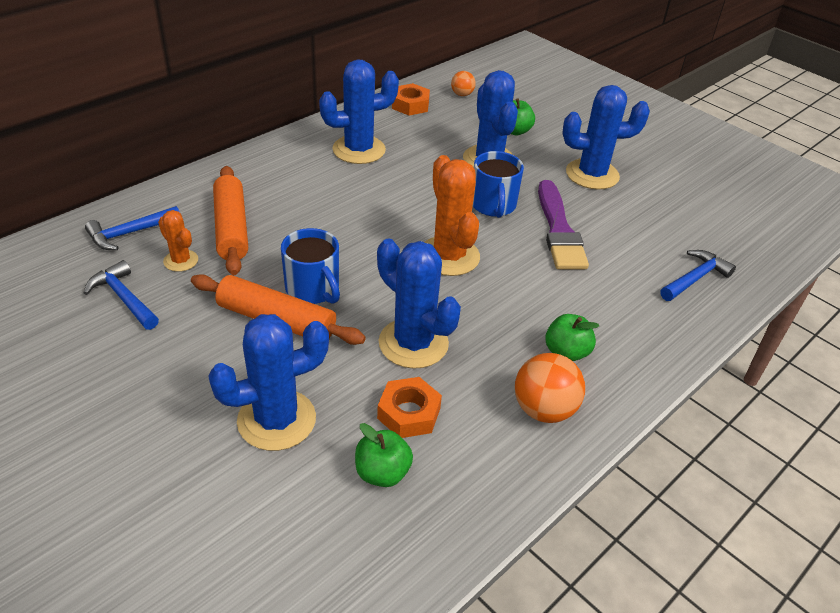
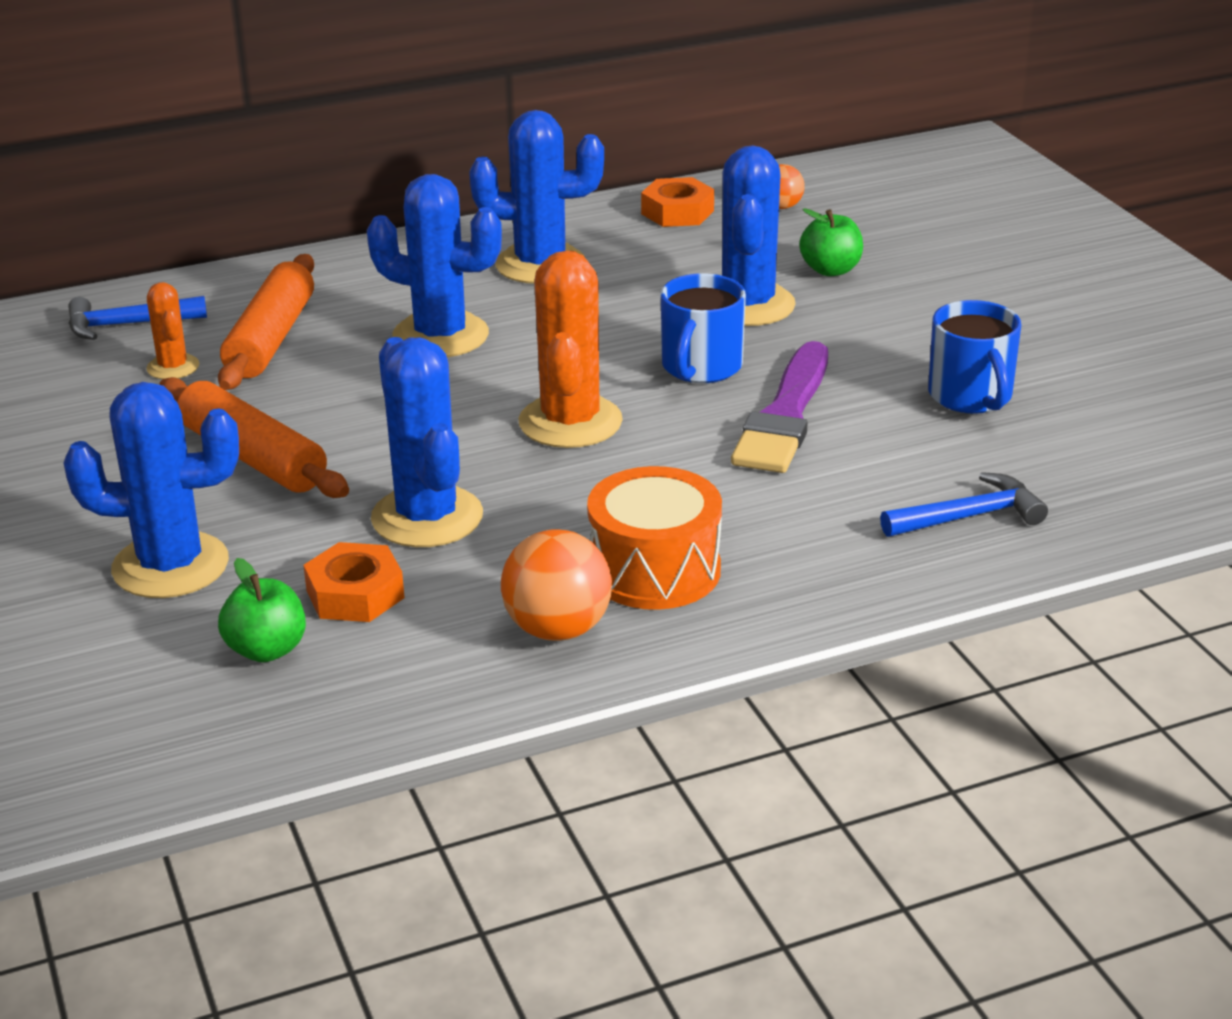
camera: 25 degrees right, 10 degrees down
blue hammer [84,260,159,330] -> none
blue mug [281,228,340,304] -> blue mug moved to [928,300,1021,414]
green apple [545,314,599,361] -> orange drum [587,466,722,610]
blue cactus [562,85,650,189] -> blue cactus moved to [367,174,502,357]

